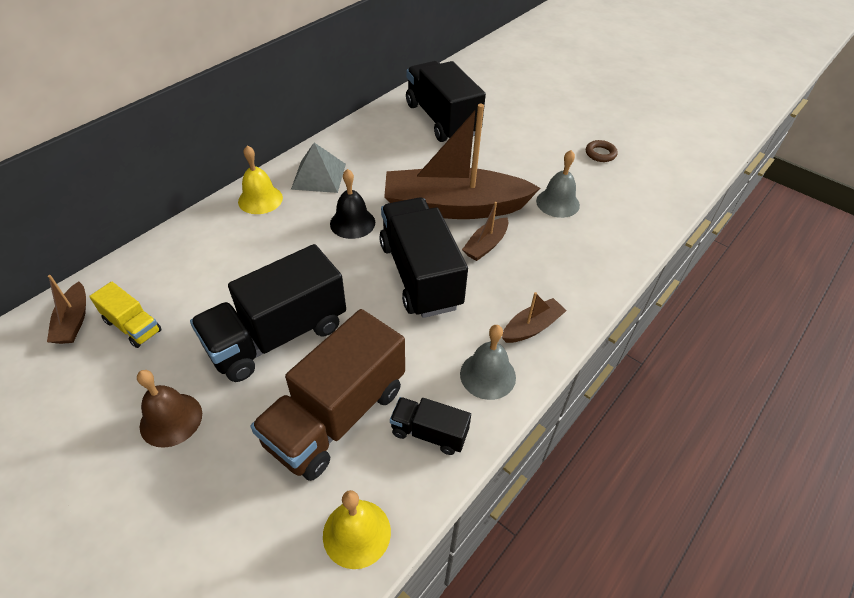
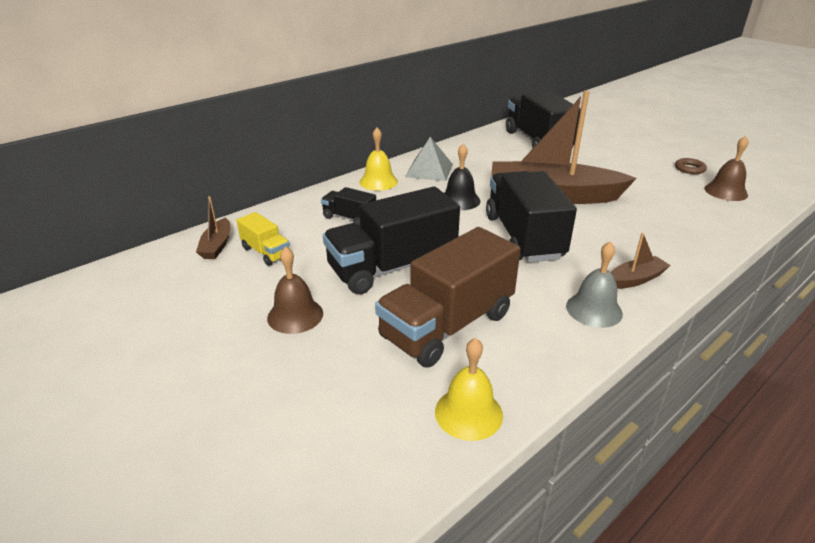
camera: 10 degrees right, 15 degrees down
black truck [390,397,471,455] -> black truck moved to [321,187,376,226]
brown boat [462,202,508,261] -> none
grey bell [536,150,580,218] -> none
none -> brown bell [704,136,748,201]

